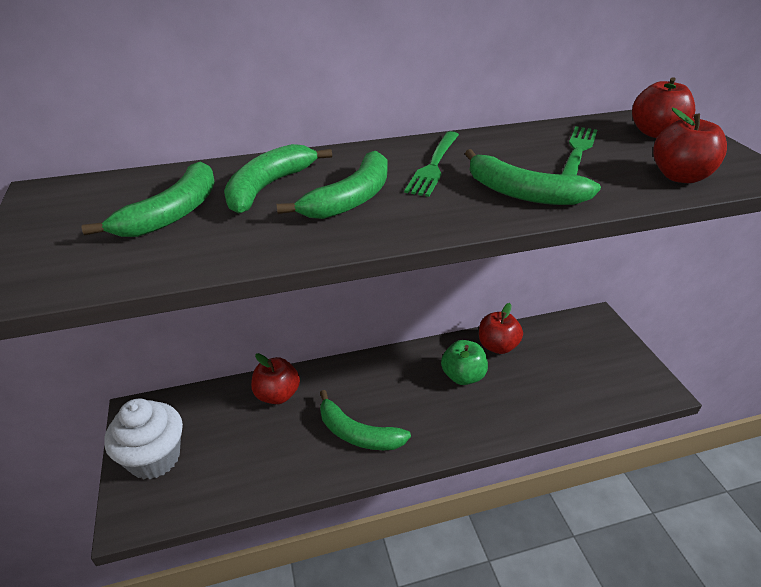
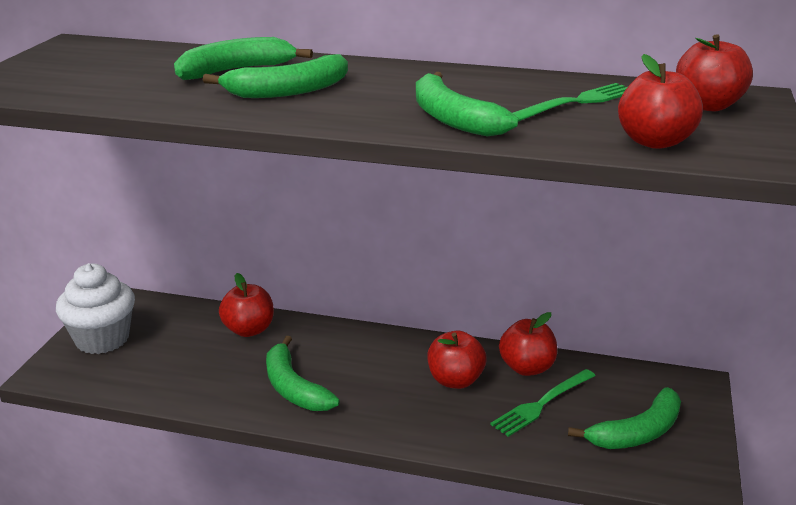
camera: 30 degrees right, 10 degrees down
green banana [81,161,215,237] -> green banana moved to [568,387,681,449]
green fork [404,131,459,197] -> green fork moved to [490,369,595,437]
green apple [441,340,488,385] -> red apple [427,331,487,389]

